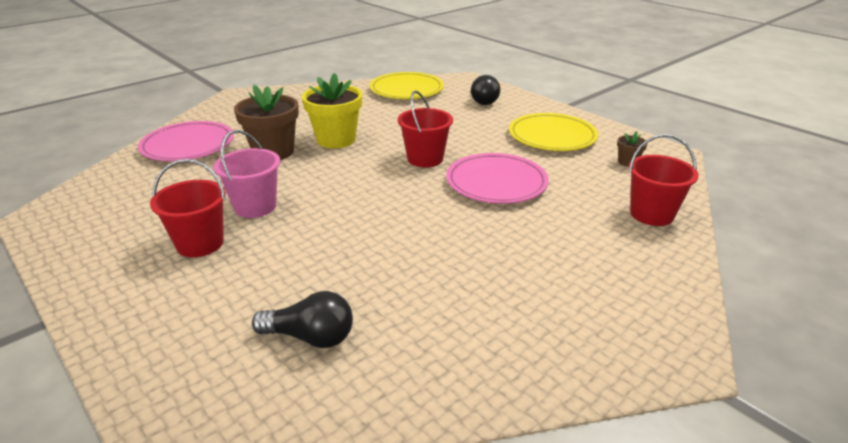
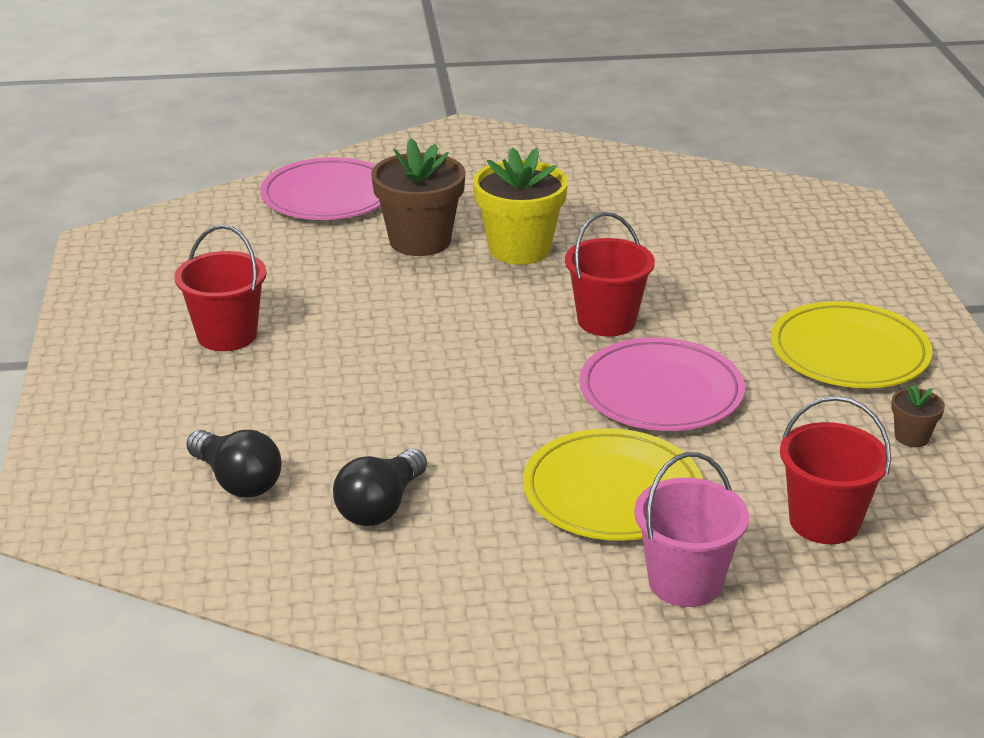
camera: 35 degrees right, 0 degrees up
pink bucket [214,130,280,218] -> pink bucket moved to [634,452,749,607]
yellow plate [370,72,444,99] -> yellow plate moved to [523,428,703,541]
black light bulb [471,75,500,105] -> black light bulb moved to [333,448,427,526]

